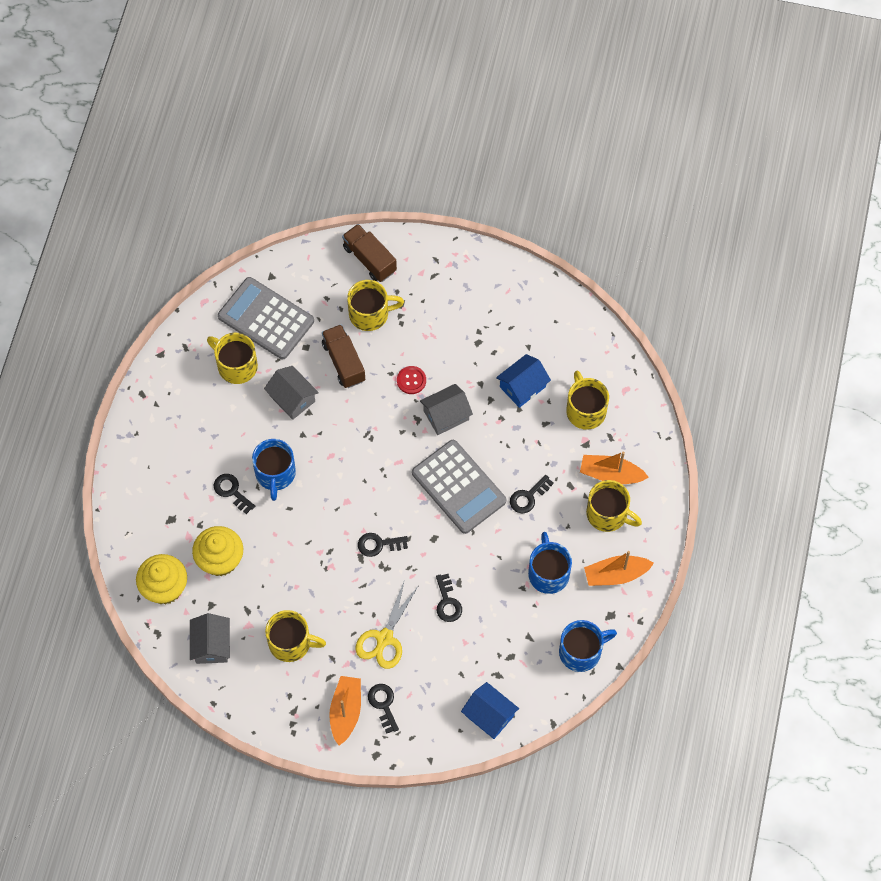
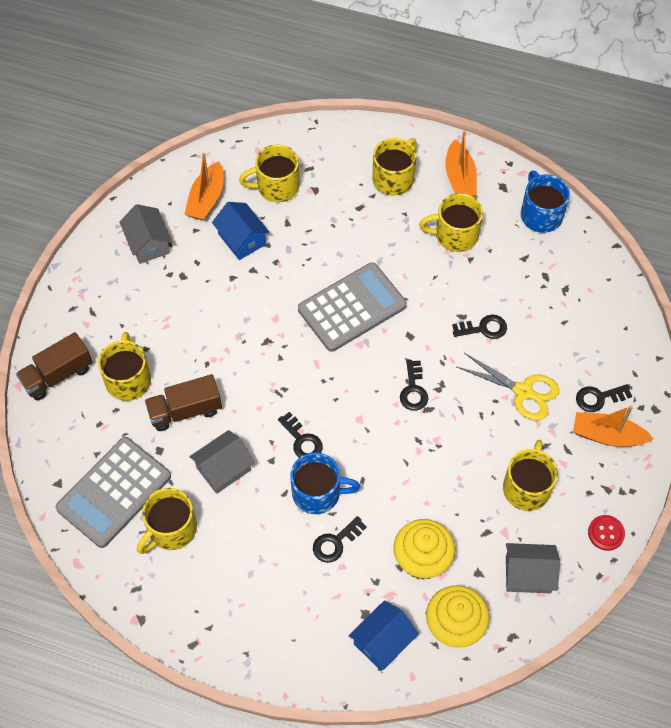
camera: 85 degrees left, 5 degrees down
red button [397,366,426,394] -> red button moved to [588,515,625,551]
grey house [420,384,473,435] -> grey house moved to [119,204,172,264]
blue house [461,682,519,739] -> blue house moved to [349,601,419,671]
black key [510,475,554,513] -> black key moved to [278,412,323,458]
blue mug [528,532,572,594] -> yellow mug [419,193,483,252]
orange boat [580,451,649,484] -> orange boat moved to [184,153,223,221]

